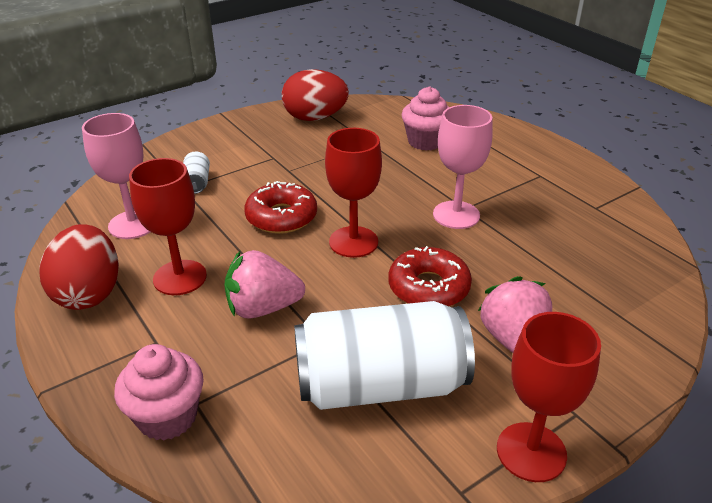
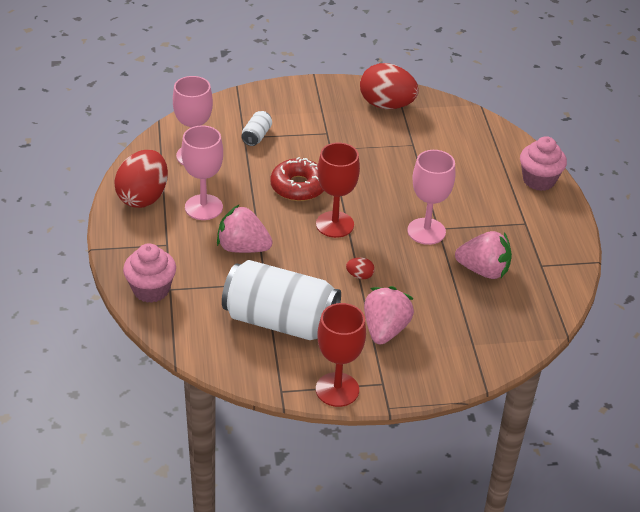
camera: 25 degrees right, 5 degrees up
red goblet [129,158,207,295] -> pink goblet [181,125,223,220]
red donut [388,246,472,307] -> red egg [346,257,375,279]
pink cupcake [402,86,449,151] -> pink cupcake moved to [520,136,567,191]
none -> pink strawberry [455,231,512,279]

